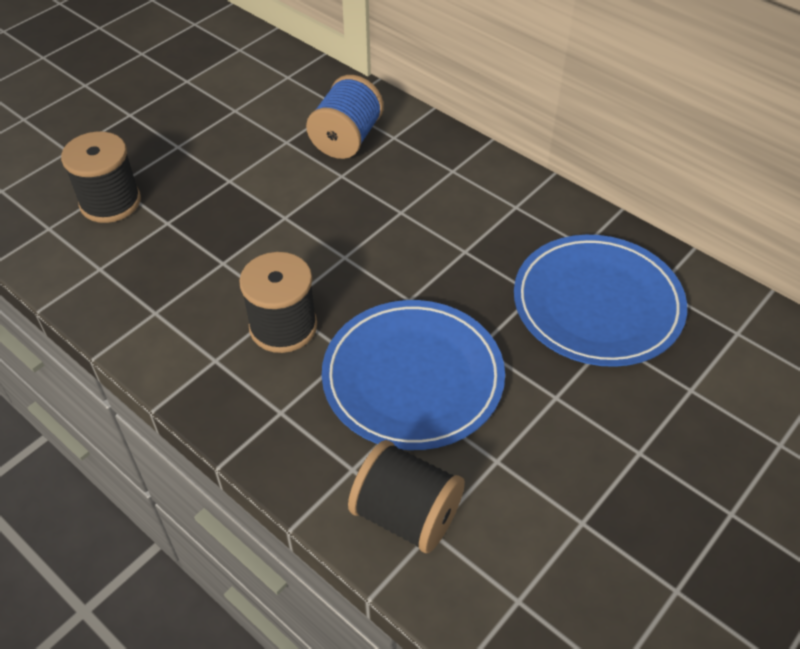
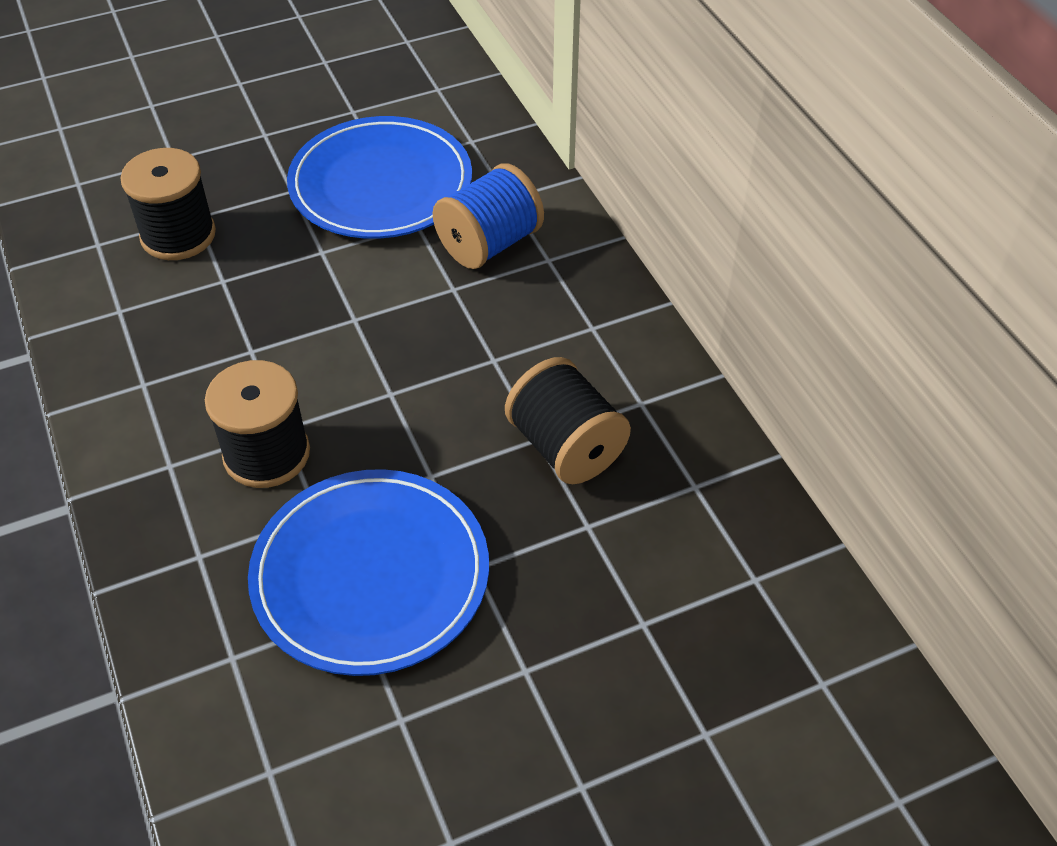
camera: 25 degrees right, 0 degrees up
black spool [348,440,465,553] -> black spool moved to [505,357,631,484]
blue plate [514,235,687,367] -> blue plate moved to [287,116,472,239]

